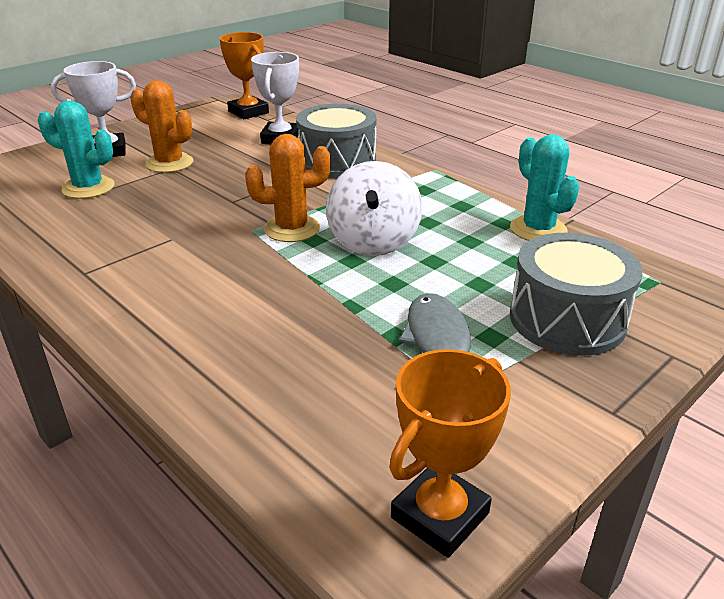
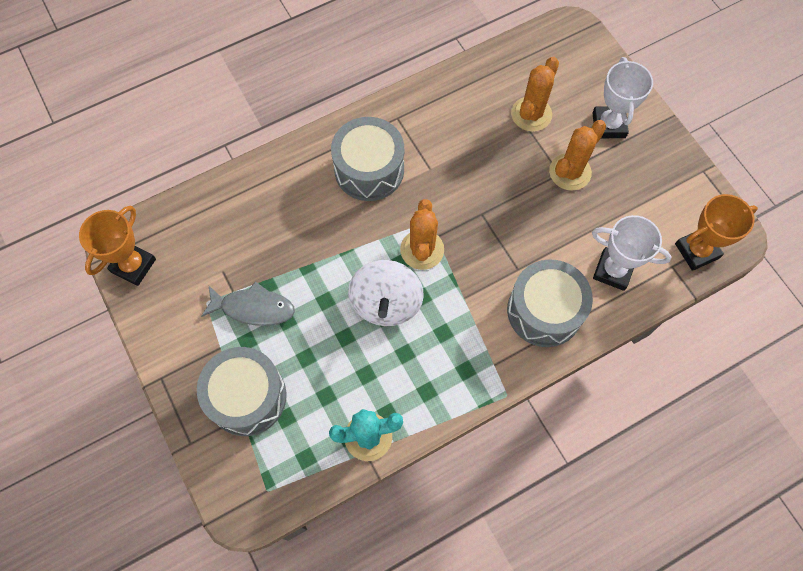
camera: 105 degrees right, 35 degrees up
turquoise cactus [38,100,115,199] -> orange cactus [511,57,559,132]
white spinning top [326,161,422,256] -> white spinning top turned 105 degrees counterclockwise [348,260,424,326]
orange trophy [389,349,511,558] -> orange trophy turned 60 degrees clockwise [79,206,156,286]
none -> grey drum [331,117,404,201]

